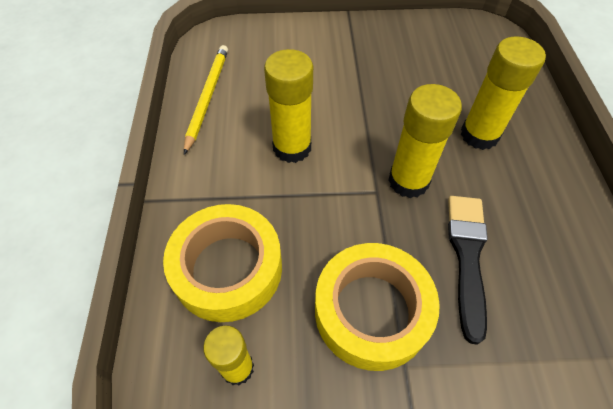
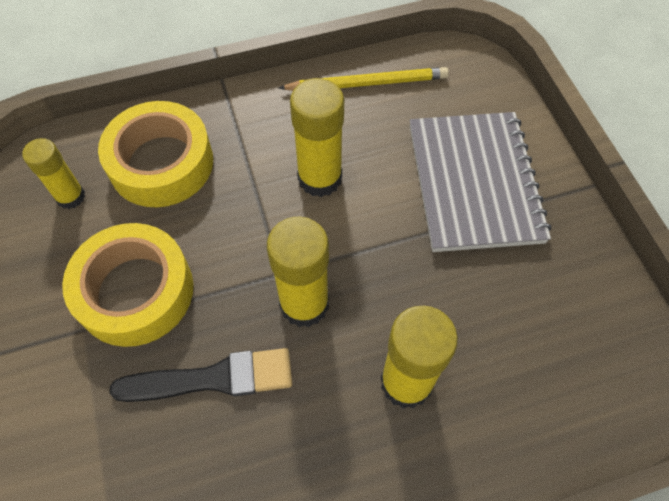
camera: 75 degrees right, 5 degrees up
none -> grey notebook [410,112,551,252]

